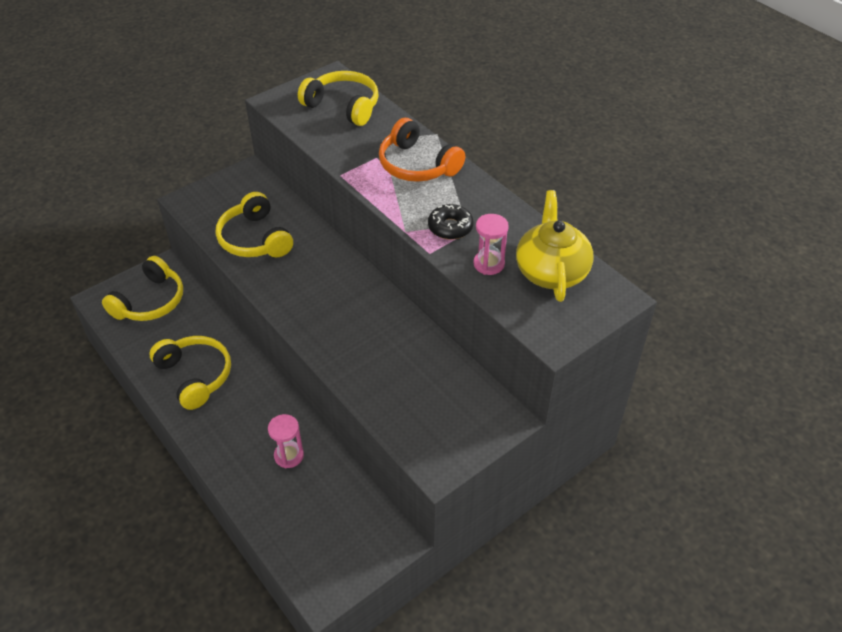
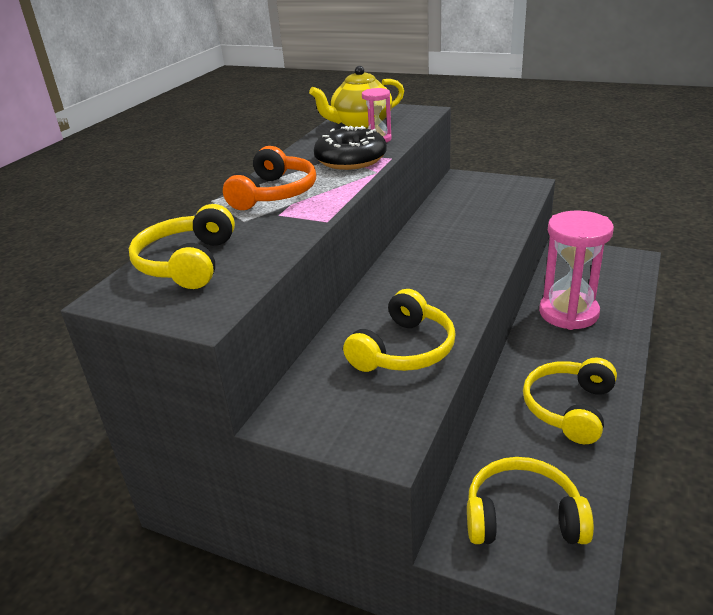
camera: 115 degrees left, 15 degrees down
pink hourglass [268,414,304,468] -> pink hourglass [539,210,614,330], size x2.05
black donut [428,204,474,240] -> black donut [314,126,387,170], size x1.64

